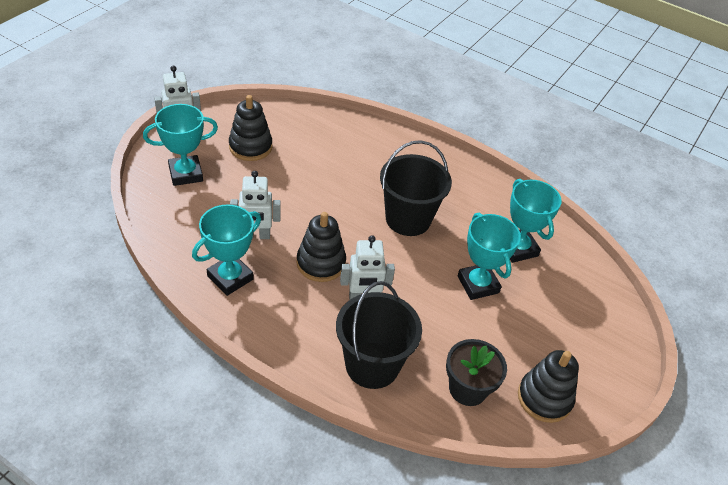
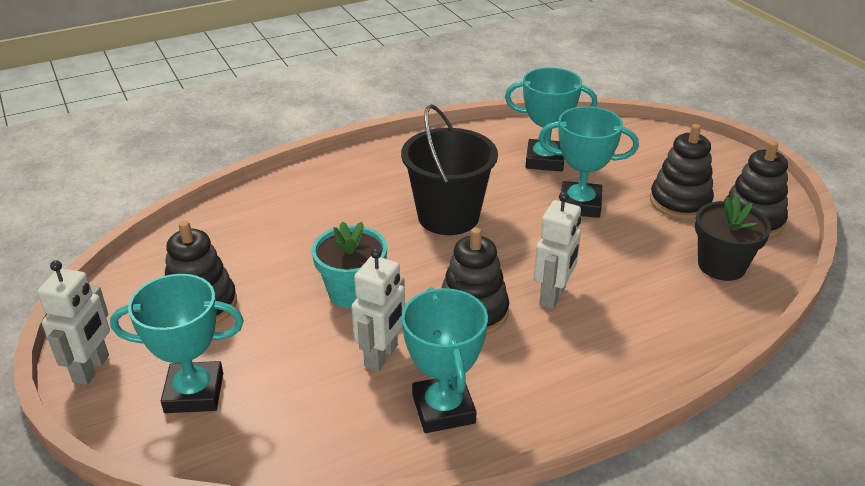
camera: 55 degrees left, 10 degrees down
turquoise trophy [143,104,218,186] -> turquoise trophy turned 75 degrees clockwise [110,274,244,413]
black bucket [336,281,422,389] -> none
none -> turquoise flower pot [311,221,387,308]
none -> black stacking toy [650,124,714,219]

